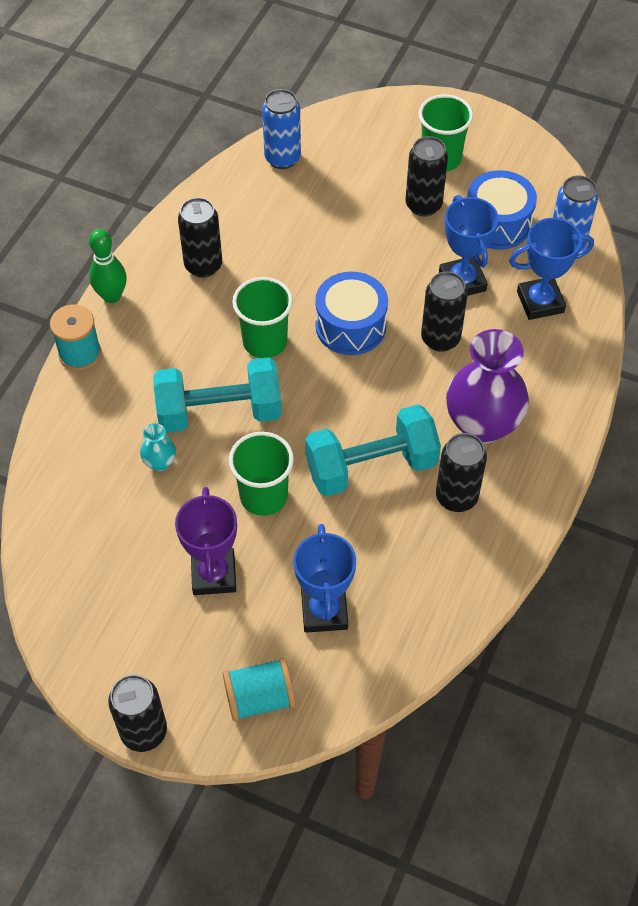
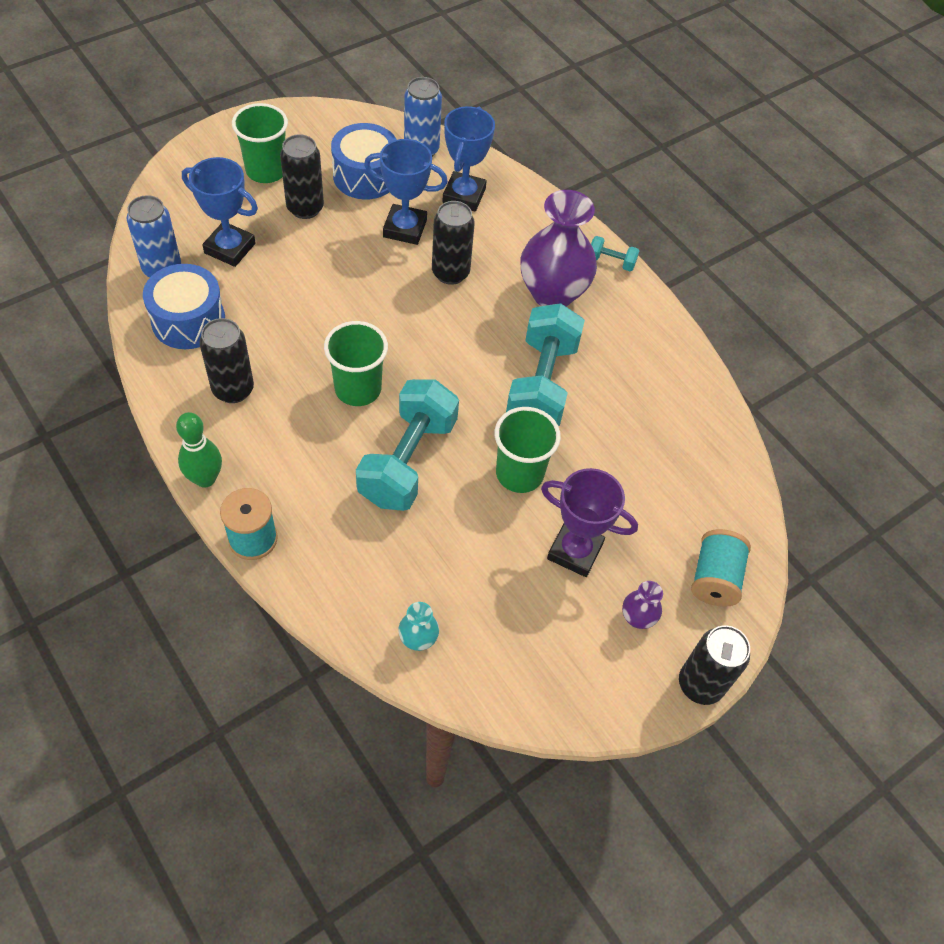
camera: 65 degrees left, 0 degrees up
turquoise vase [140,423,176,471] -> turquoise vase moved to [398,602,439,651]
blue trophy [293,524,356,633] -> blue trophy moved to [182,157,258,267]
blue drum [315,272,388,355] -> blue drum moved to [143,264,225,349]
black can [436,433,487,512] -> none
none -> turquoise dumbbell [591,236,639,271]
none -> purple vase [622,581,663,629]

